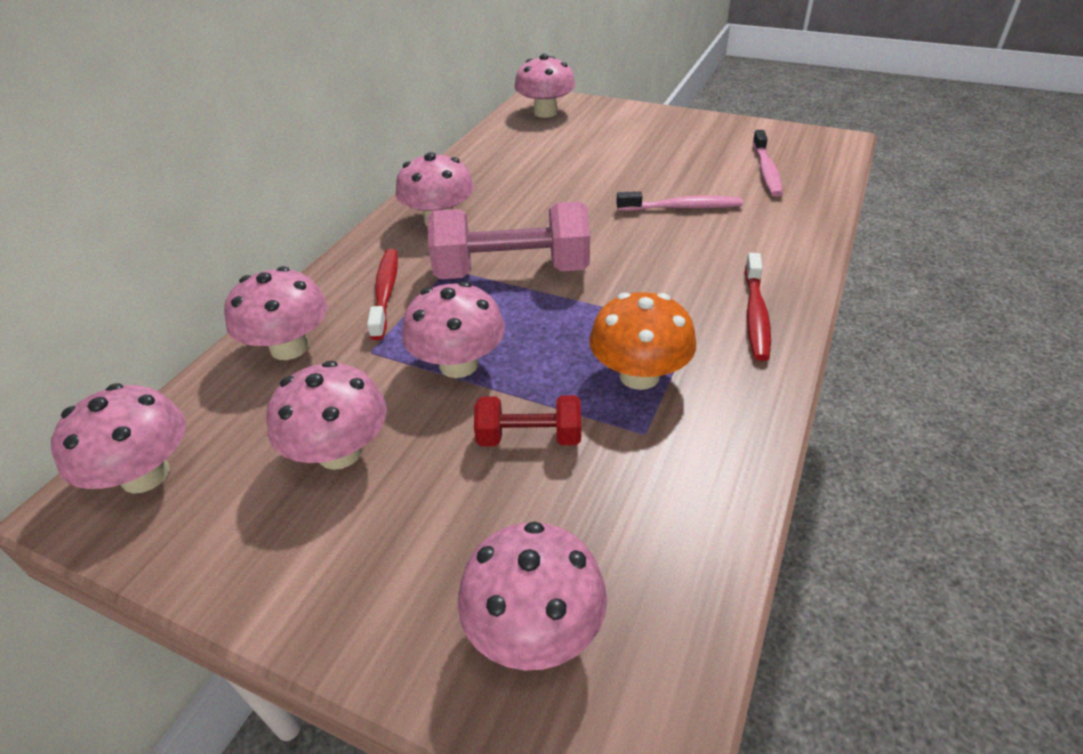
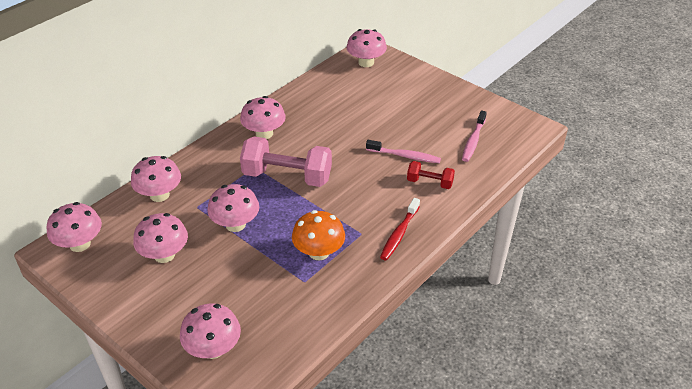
camera: 15 degrees right, 0 degrees up
red toothbrush [367,249,398,340] -> none
red dumbbell [474,395,581,446] -> red dumbbell moved to [407,161,455,189]

